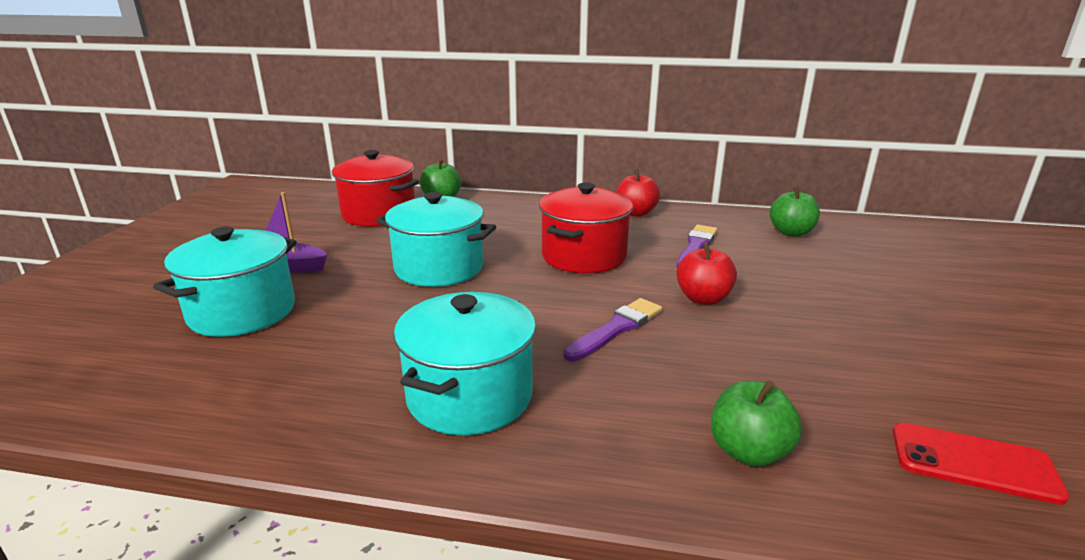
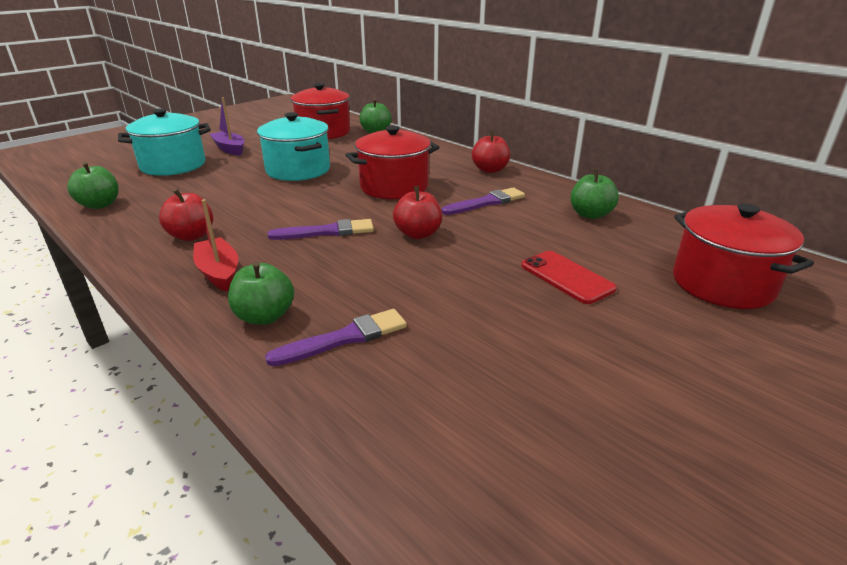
camera: 35 degrees right, 5 degrees up
turquoise pot [393,292,536,435] -> red apple [159,189,213,241]
red phone [893,423,1070,505] -> red phone moved to [521,251,617,304]
none -> green apple [67,162,119,209]
none -> red boat [193,199,238,292]
none -> purple brush [265,309,407,366]
none -> red pot [673,203,814,309]

